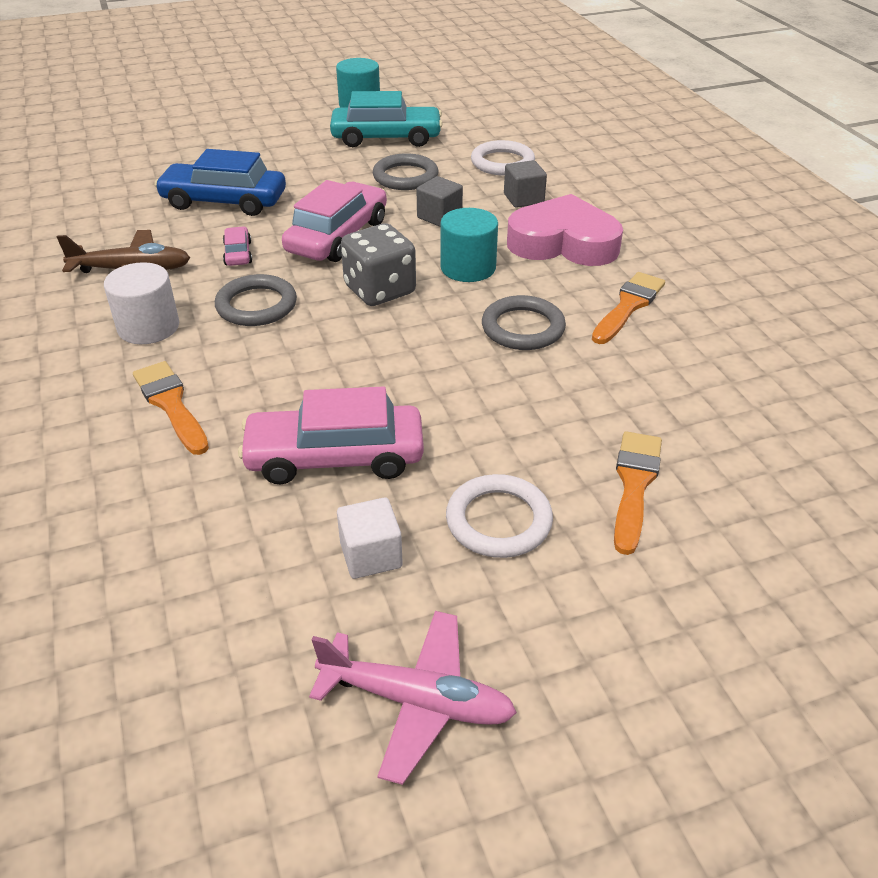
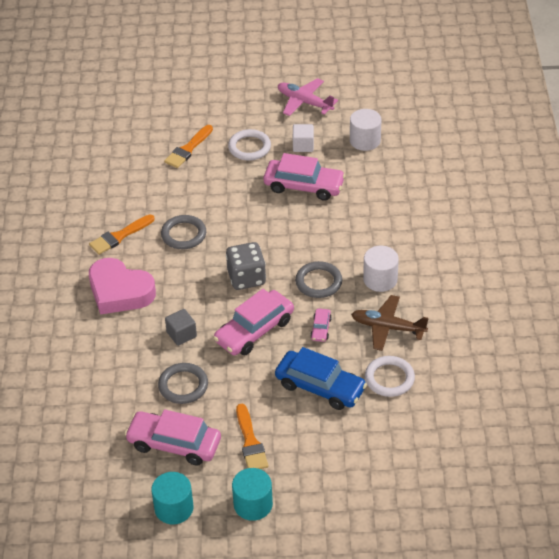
camera: 160 degrees left, 5 degrees up
orange brush [133,361,209,455] -> orange brush moved to [236,404,268,469]
turquoise car [330,91,443,147] -> pink car [125,409,221,465]
turquoise cylinder [440,208,498,282] -> turquoise cylinder moved to [232,468,273,521]
white ring [471,140,535,176] -> white ring moved to [365,356,415,397]
grey cube [504,160,547,208] -> none
none -> white cylinder [350,109,381,151]

